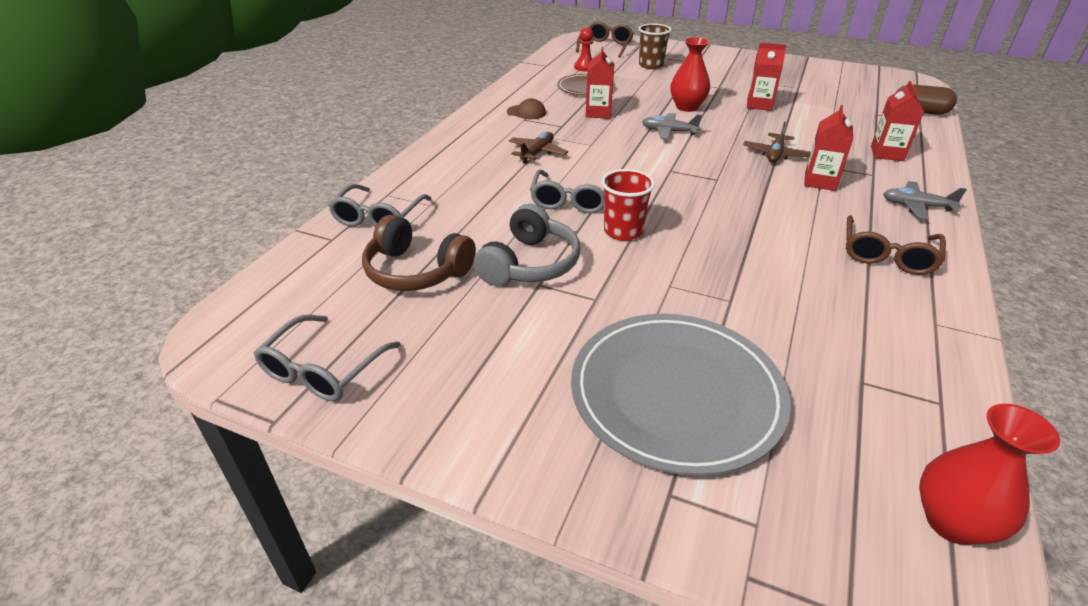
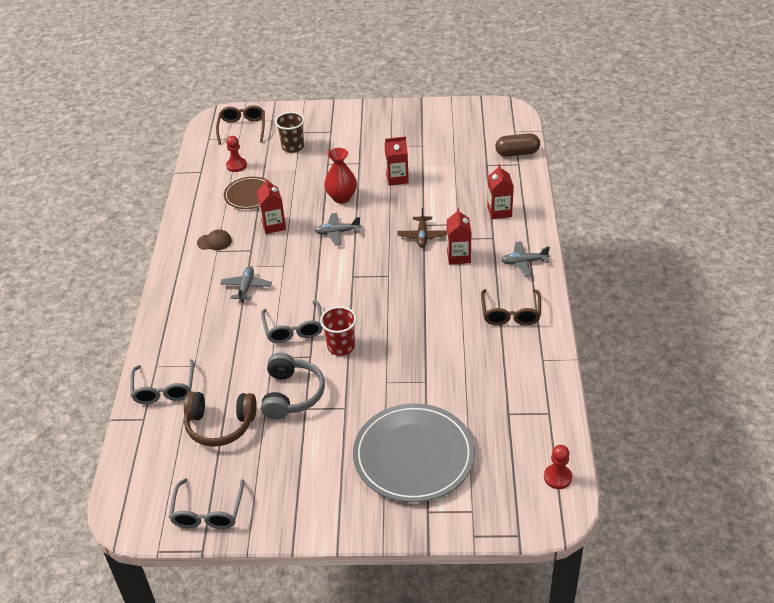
camera: 20 degrees left, 5 degrees up
brown plane [509,132,568,164] -> grey plane [220,266,272,302]
red vase [919,404,1060,545] -> red pawn [544,445,572,489]

